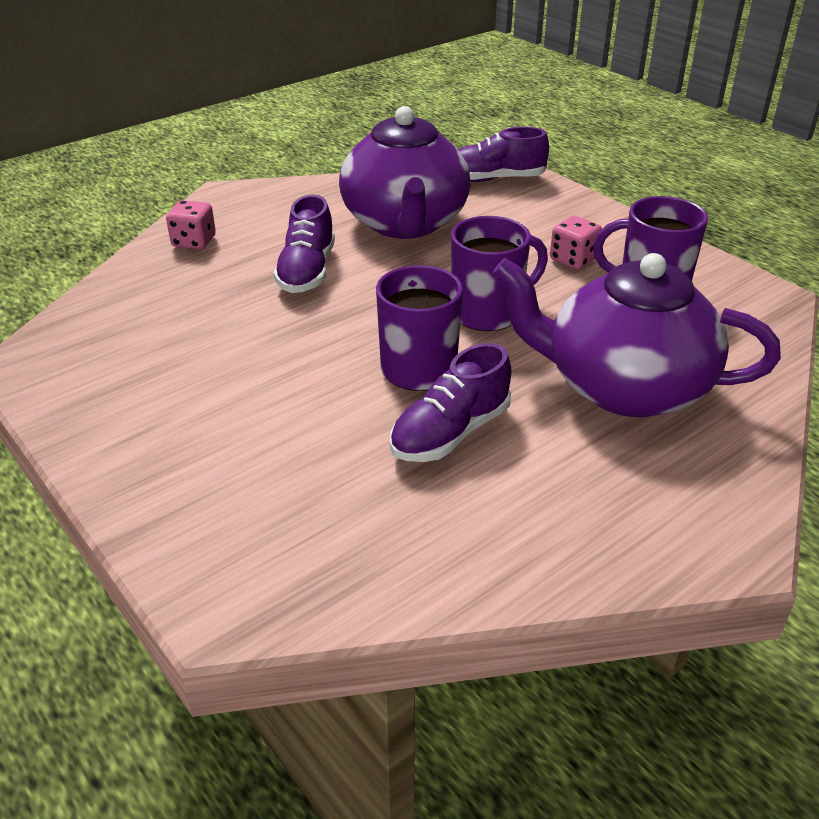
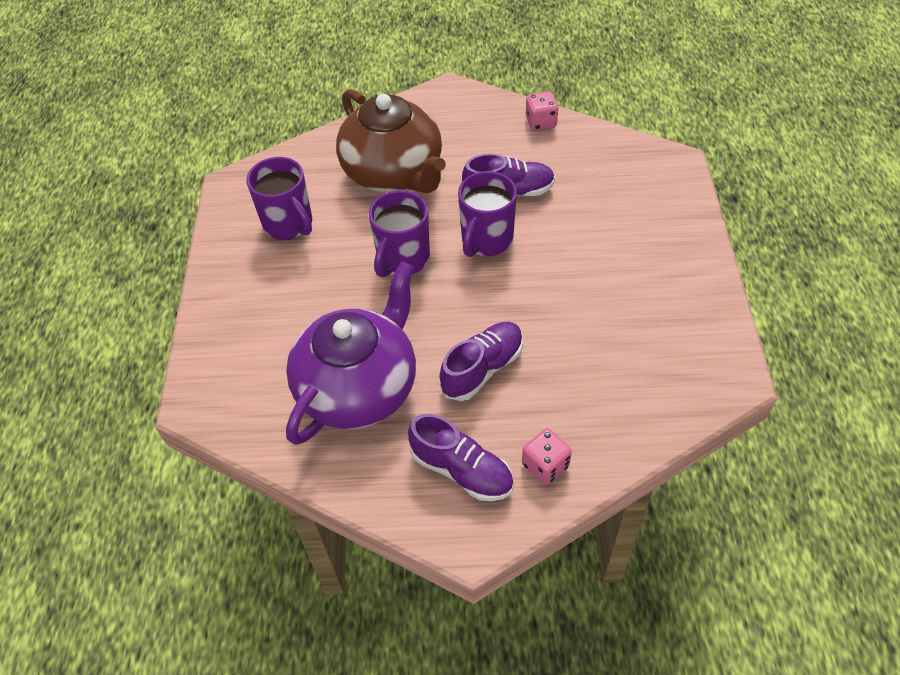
camera: 140 degrees left, 15 degrees up
purple mug [451,216,548,331] -> purple mug turned 75 degrees counterclockwise [369,190,430,278]
purple shoe [458,127,549,182] -> purple shoe moved to [408,414,514,501]
purple teapot [493,253,781,417] -> brown teapot [336,89,446,193]
pink dice [550,216,602,269] -> pink dice moved to [526,91,558,131]

